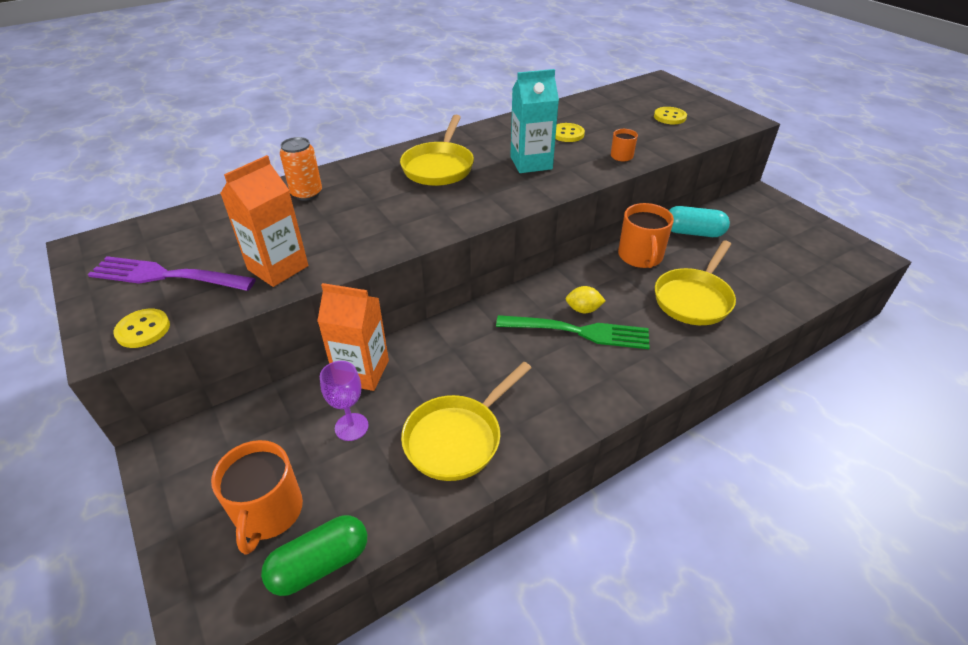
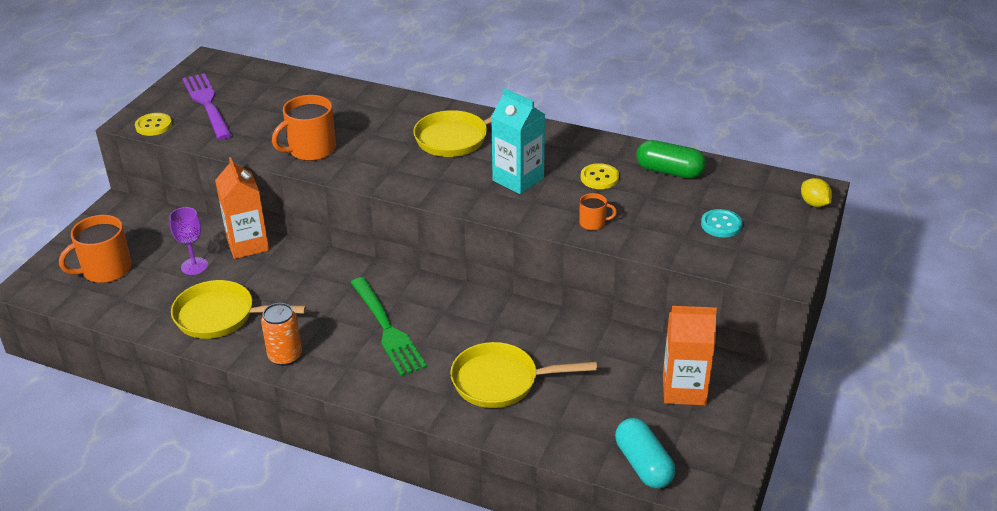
camera: 55 degrees right, 5 degrees down
orange carton [220,155,308,287] -> orange carton moved to [663,306,717,405]
green capsule [261,515,367,596] -> green capsule moved to [636,140,706,179]
orange can [280,137,322,201] -> orange can moved to [261,303,302,366]
yellow lemon [566,286,606,313] -> yellow lemon moved to [801,178,832,207]
orange mug [618,203,674,268] -> orange mug moved to [272,95,336,161]
yellow button [654,107,687,124] -> turquoise button [701,209,742,238]
turquoise capsule [669,206,730,237] -> turquoise capsule moved to [615,418,675,488]

